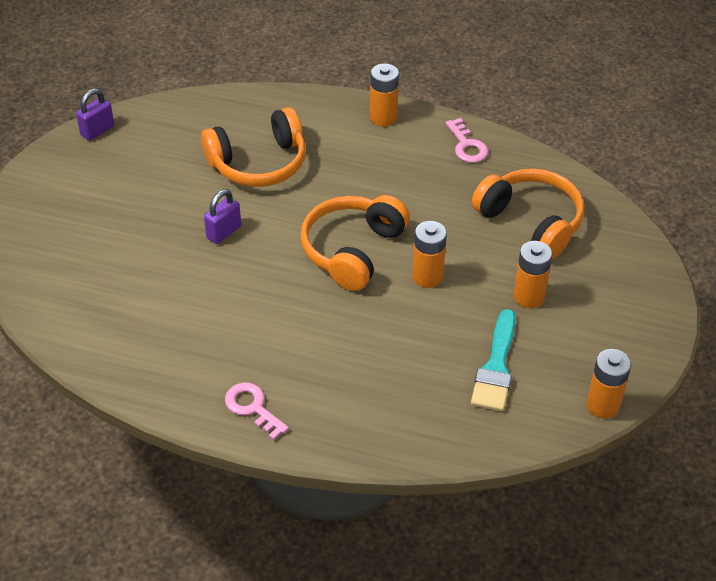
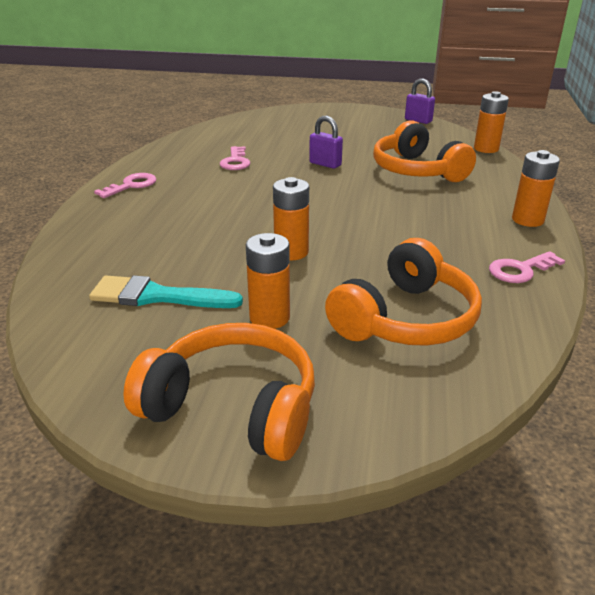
camera: 85 degrees right, 15 degrees down
orange headphones [300,195,410,291] -> orange headphones moved to [123,323,315,461]
orange battery [586,349,631,419] -> orange battery moved to [474,91,509,153]
none -> pink key [220,146,250,170]

